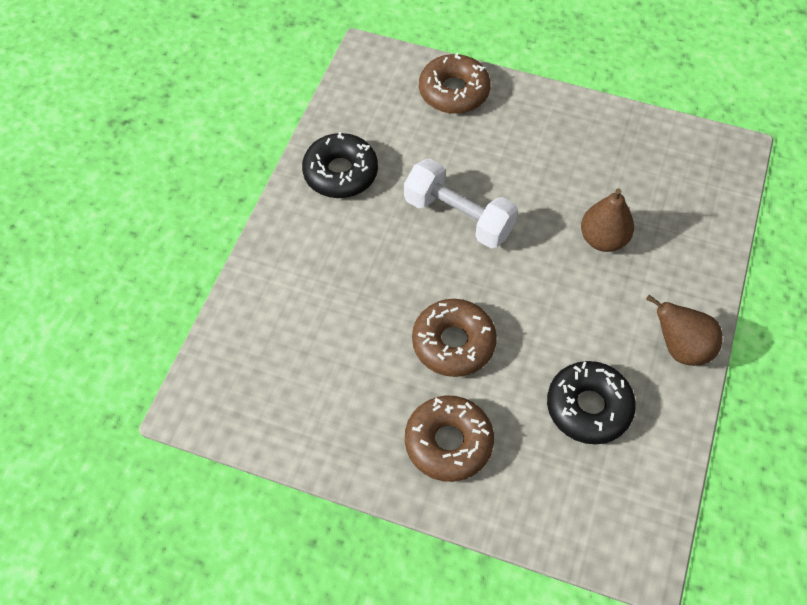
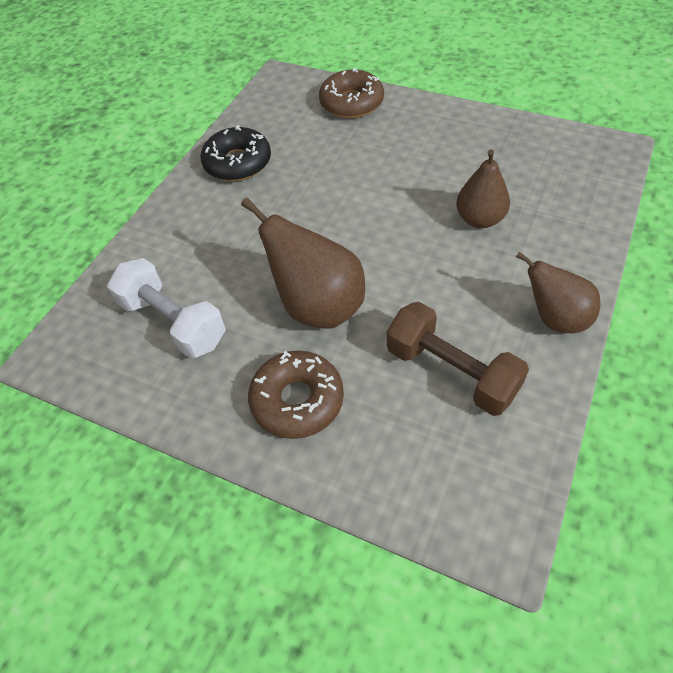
camera: 10 degrees right, 5 degrees down
white dumbbell [404,158,518,248] -> white dumbbell moved to [107,258,226,359]
brown donut [412,299,497,377] -> brown pear [241,198,365,329]
black donut [547,361,636,444] -> brown dumbbell [387,302,529,416]

